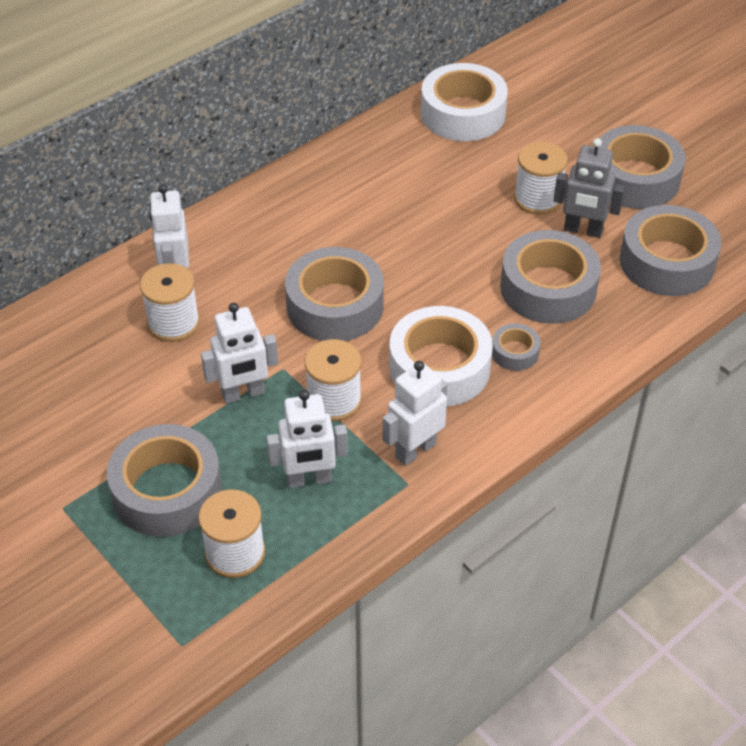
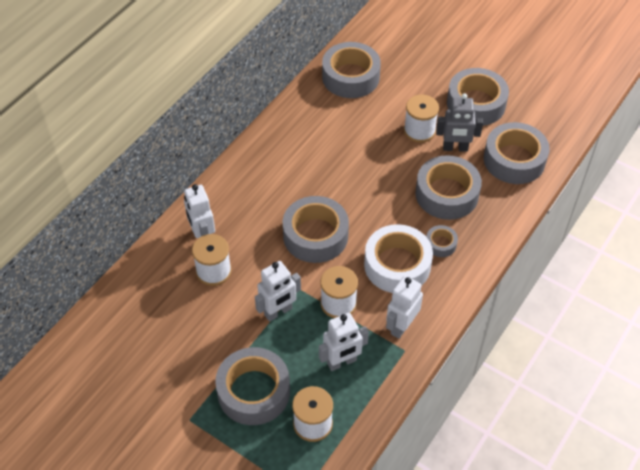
camera: 15 degrees left, 5 degrees up
white tape [421,63,508,141] -> grey tape [322,42,381,98]

